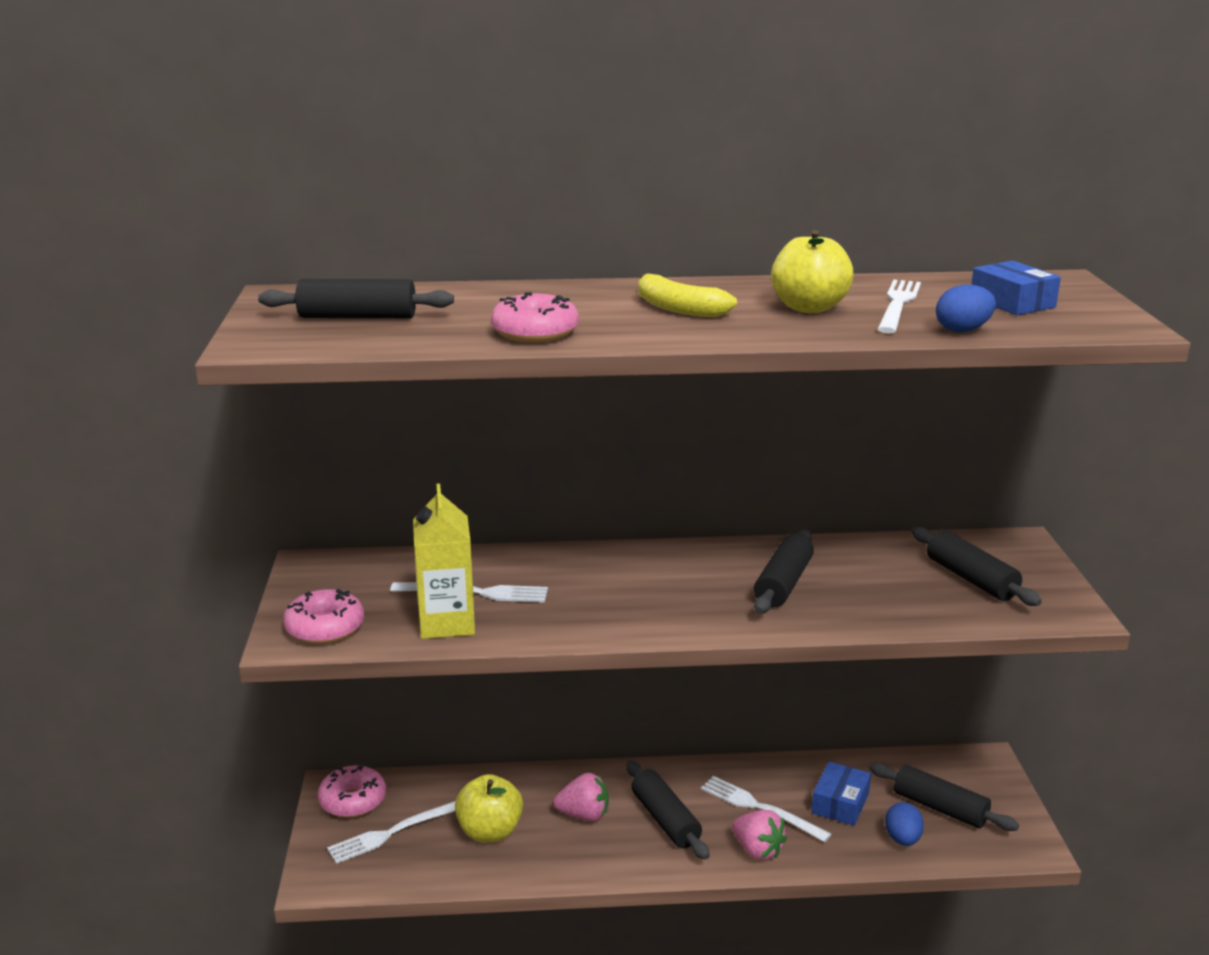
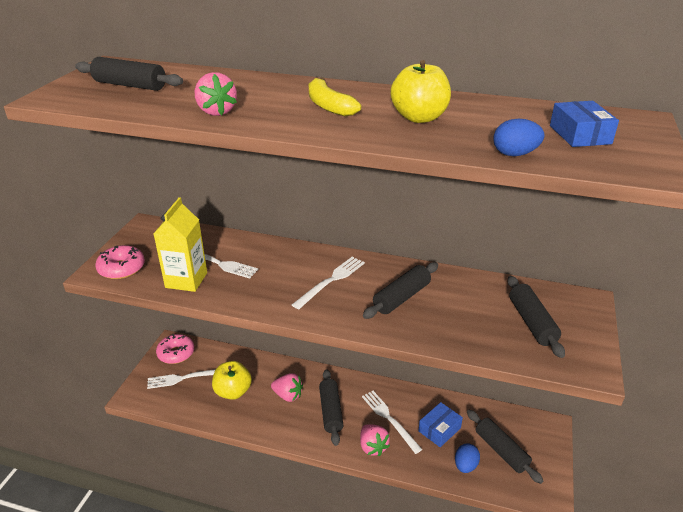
camera: 20 degrees right, 10 degrees up
pink donut [491,292,579,343] -> pink strawberry [195,72,237,116]
white fork [877,280,921,333] -> white fork moved to [292,257,365,309]

